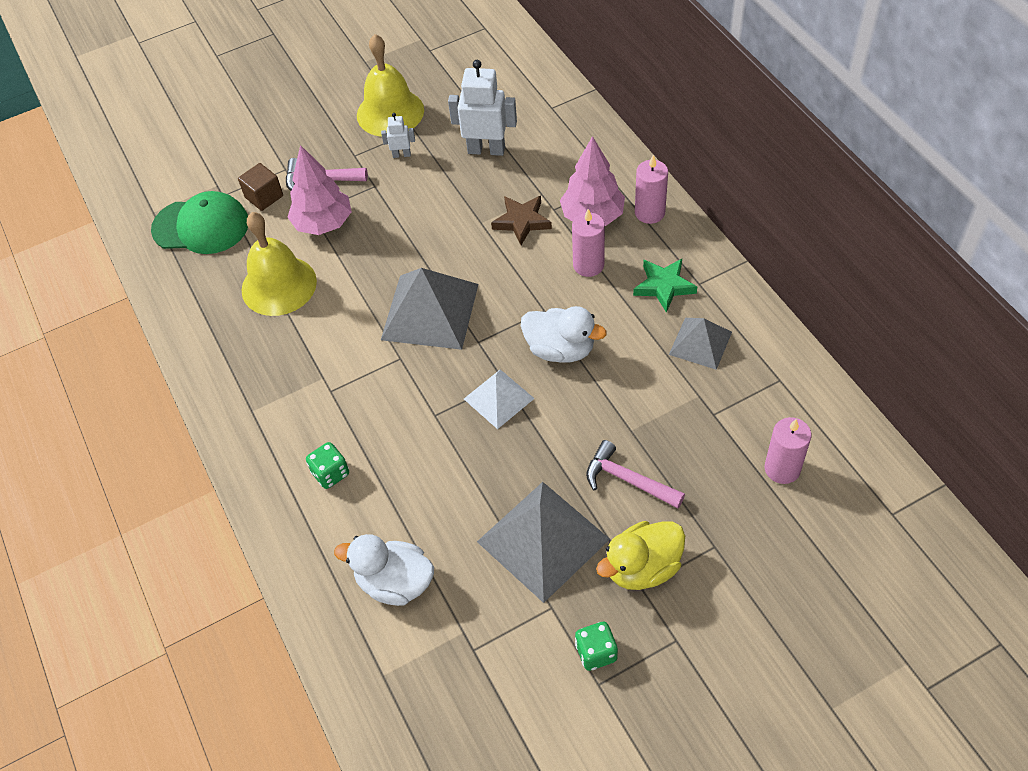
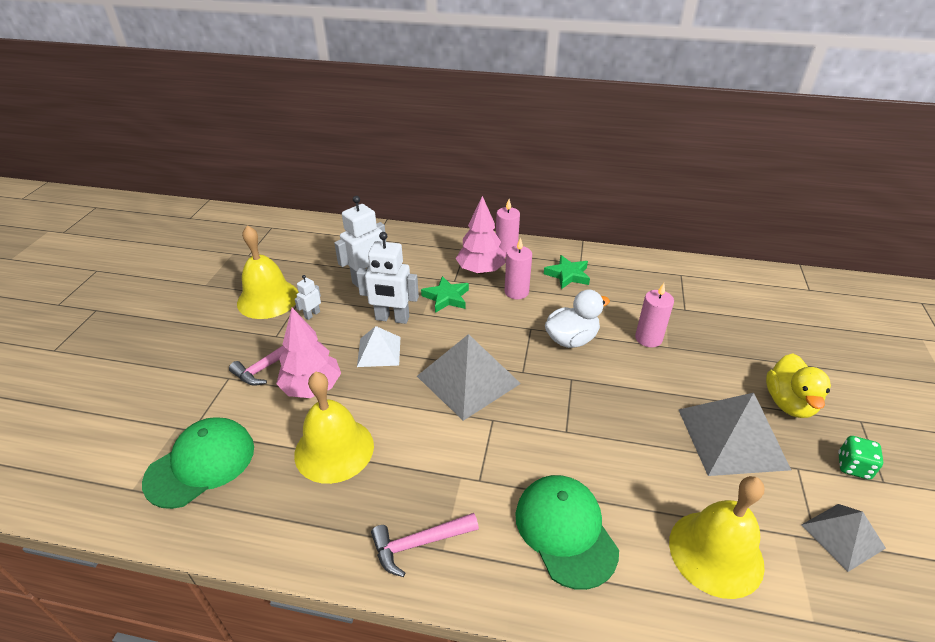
camera: 55 degrees left, 15 degrees down
brown cube [238,163,283,211] -> none
green dice [306,442,349,489] -> green cap [515,475,619,590]
white duck [334,534,434,606] -> yellow bell [669,476,765,599]
white pyramid [464,369,535,429] -> white pyramid moved to [357,326,400,367]
brown star [491,196,552,245] -> green star [421,276,469,313]
pink hammer [586,440,685,508] -> pink hammer moved to [371,513,479,577]
grey pyramid [669,318,732,370] -> grey pyramid moved to [802,504,886,572]
pink candle [765,417,811,484] -> pink candle moved to [635,283,674,347]
none -> white robot [356,232,419,324]

